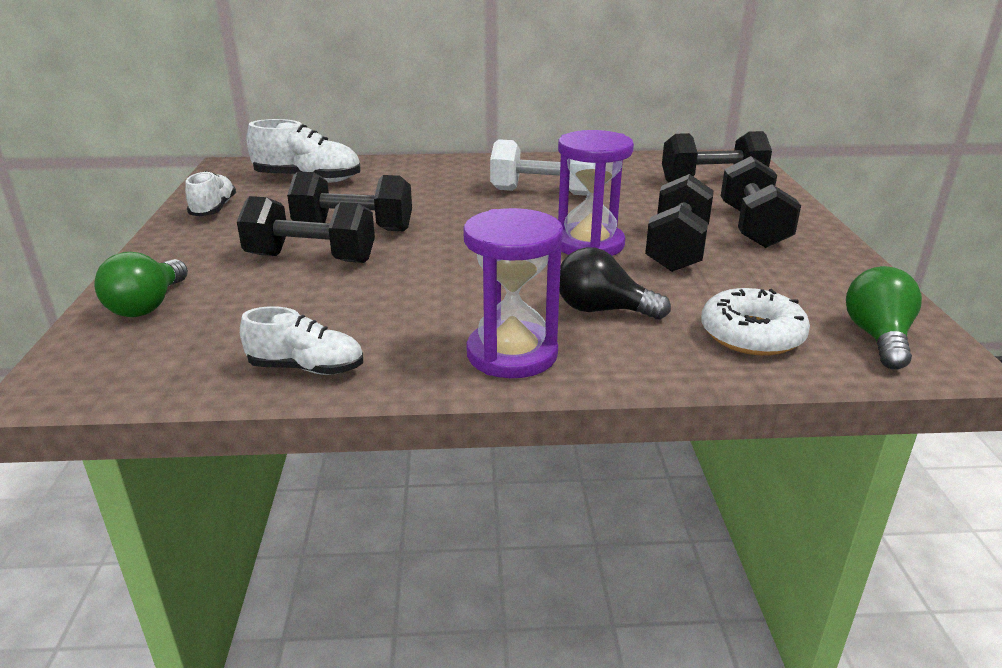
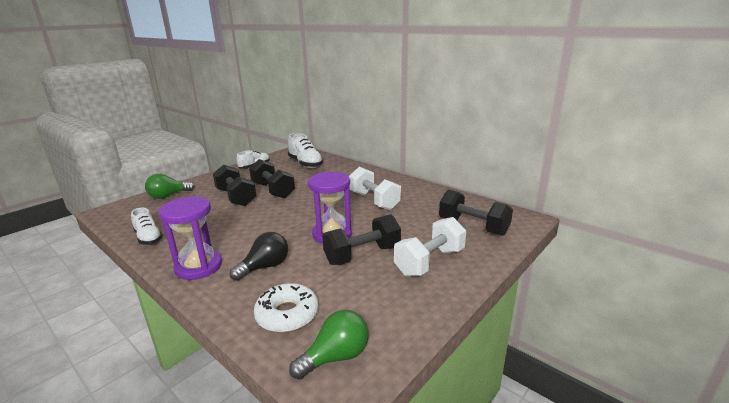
camera: 45 degrees right, 5 degrees down
black light bulb [559,247,671,320] -> black light bulb turned 75 degrees clockwise [230,232,288,281]
black dumbbell [721,156,801,248] -> white dumbbell [394,217,466,277]

